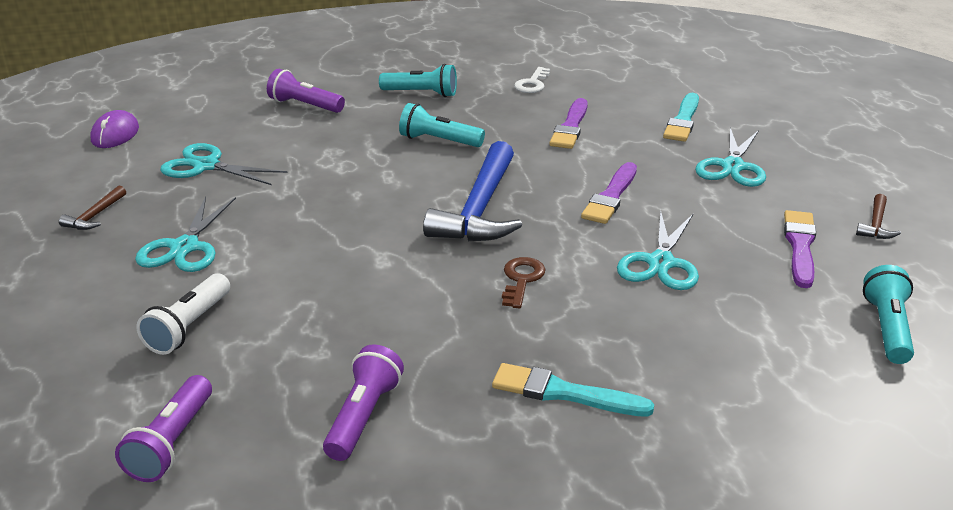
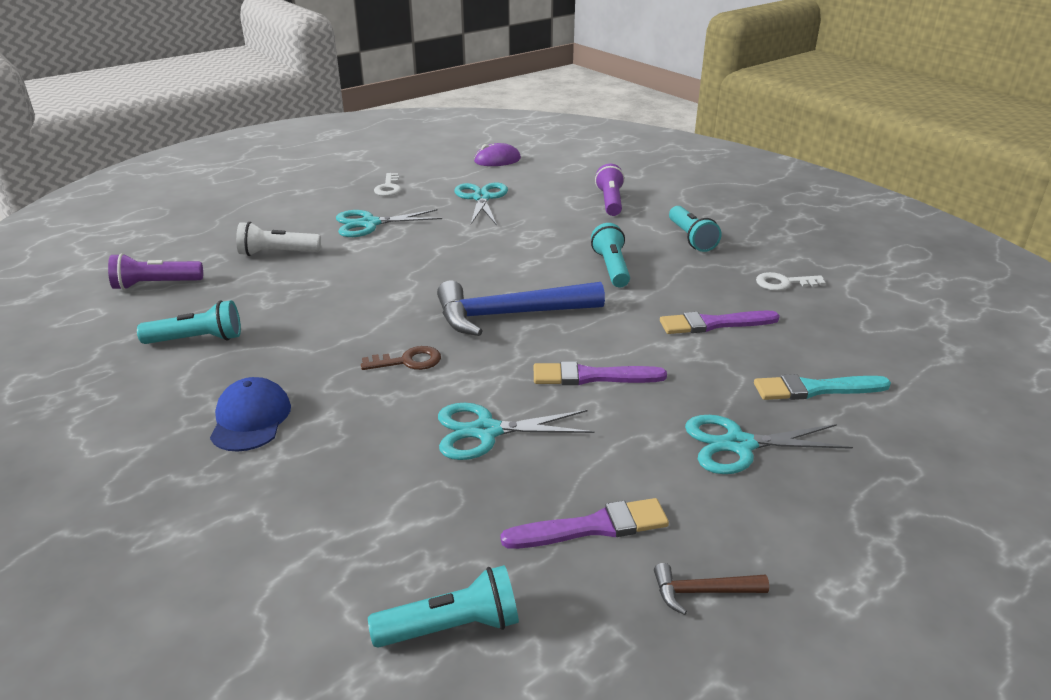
camera: 65 degrees right, 0 degrees up
brown hammer [59,186,126,230] -> white key [374,173,401,196]
purple flashlight [323,344,404,461] -> turquoise flashlight [137,300,241,344]
turquoise brush [492,363,654,417] -> blue cap [210,377,291,452]

